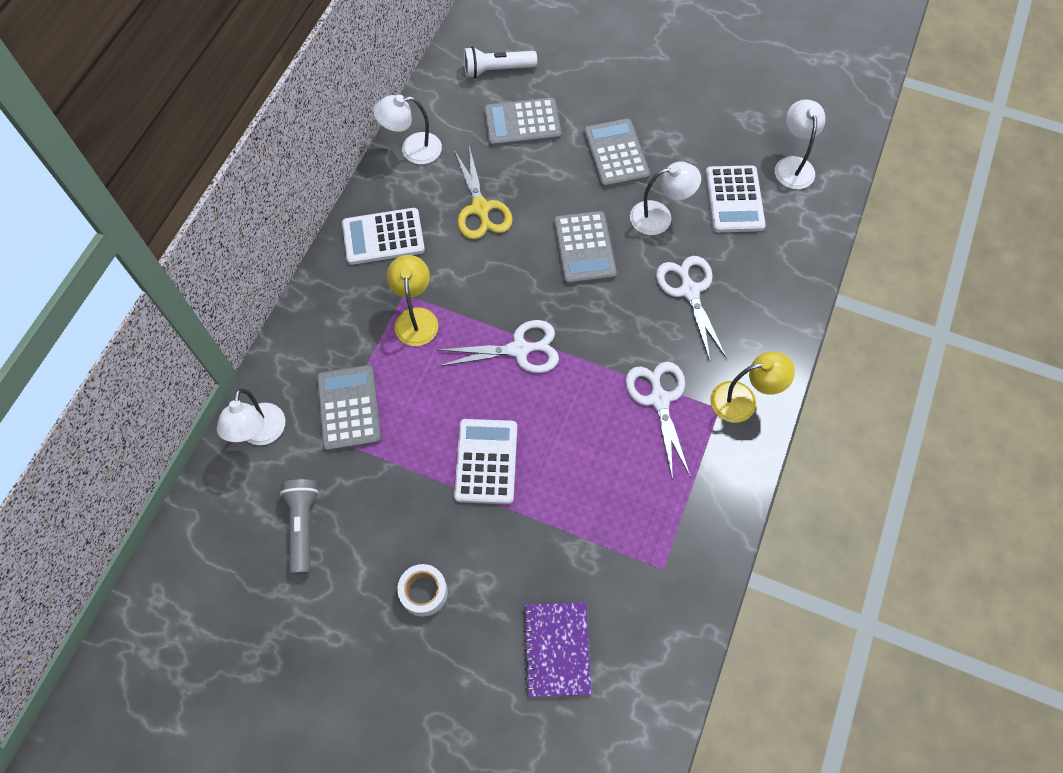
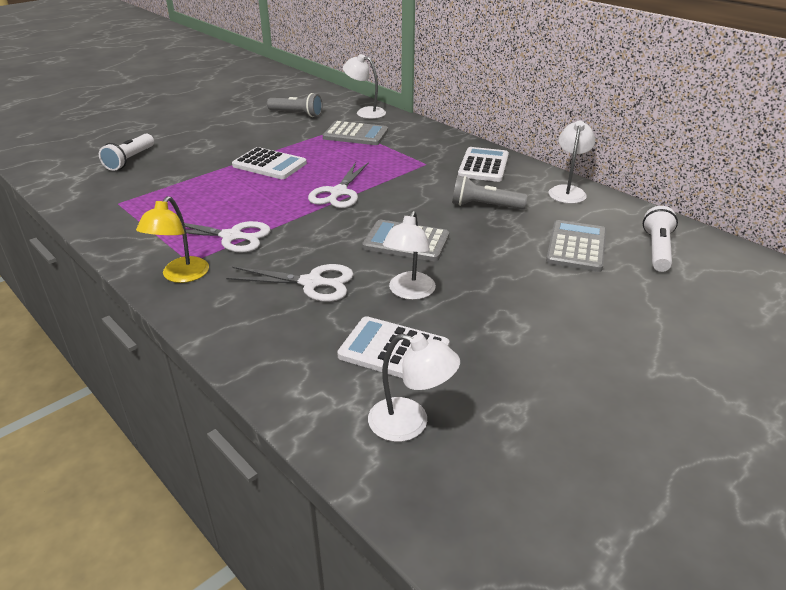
camera: 115 degrees right, 30 degrees down
yellow lamp [387,255,438,346] -> none
white tape [397,564,448,617] -> none
yellow scissors [454,146,513,239] -> grey flashlight [452,175,528,210]
purple notebook [523,602,592,697] -> white flashlight [99,134,154,171]
grey calculator [584,118,650,188] -> none

